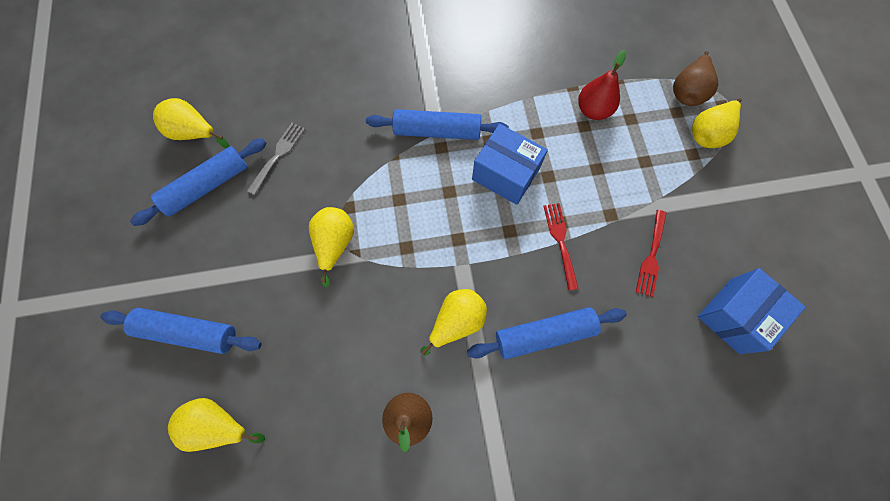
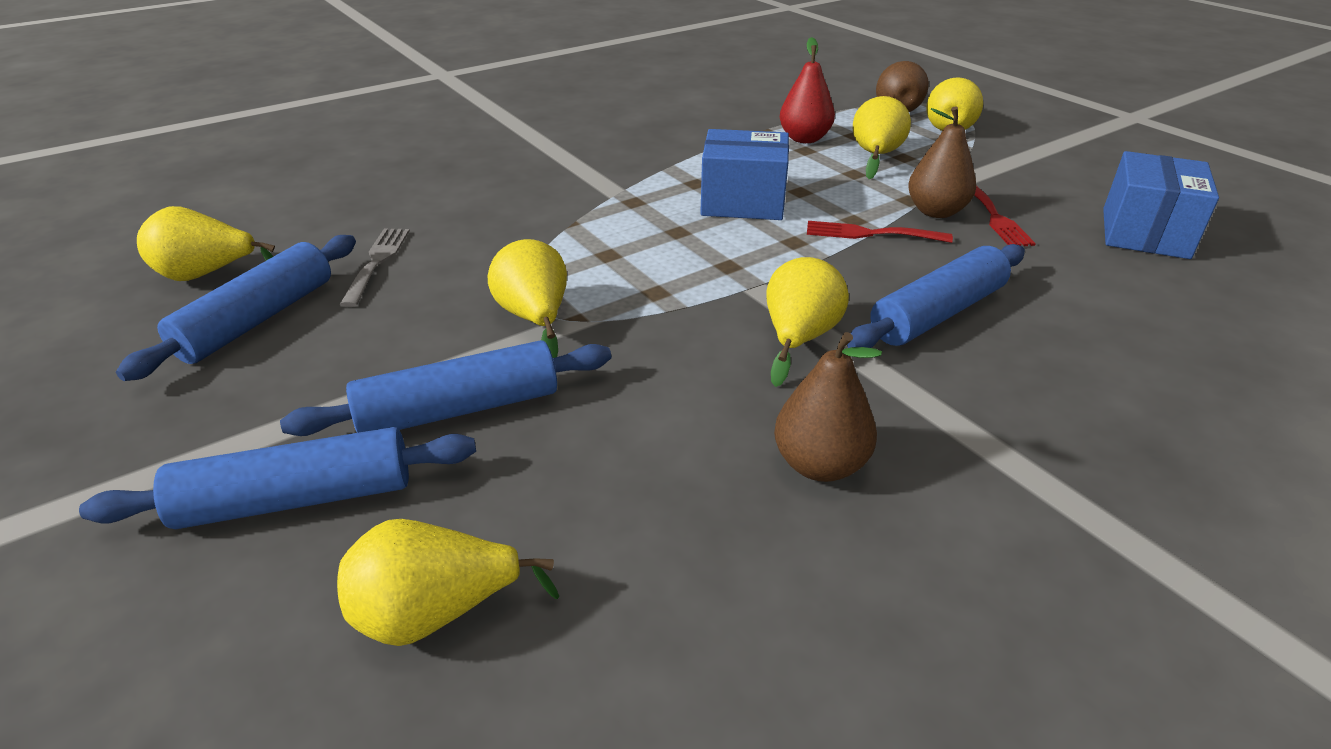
camera: 25 degrees left, 35 degrees down
blue rolling pin [366,109,509,140] -> blue rolling pin moved to [280,340,611,436]
red fork [543,203,579,291] -> red fork turned 45 degrees counterclockwise [807,221,953,243]
none -> yellow pear [853,96,911,179]
none -> brown pear [908,106,976,218]

